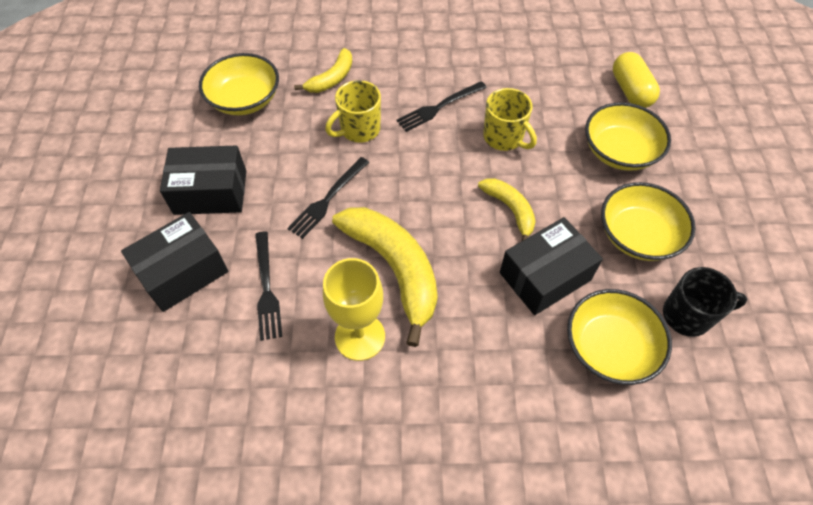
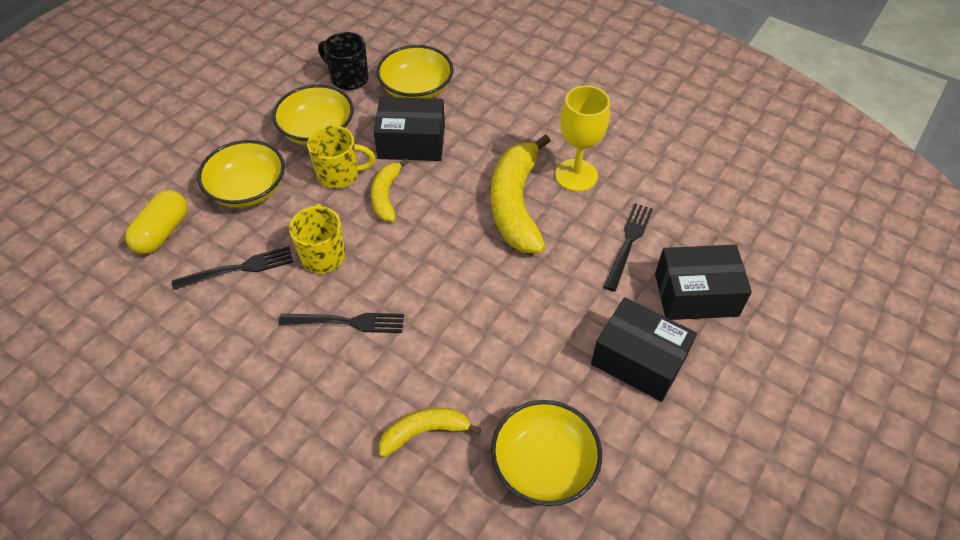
camera: 145 degrees left, 5 degrees down
black fork [287,157,369,239] -> black fork moved to [172,246,293,290]
yellow mug [325,80,381,143] -> yellow mug moved to [307,125,375,189]

